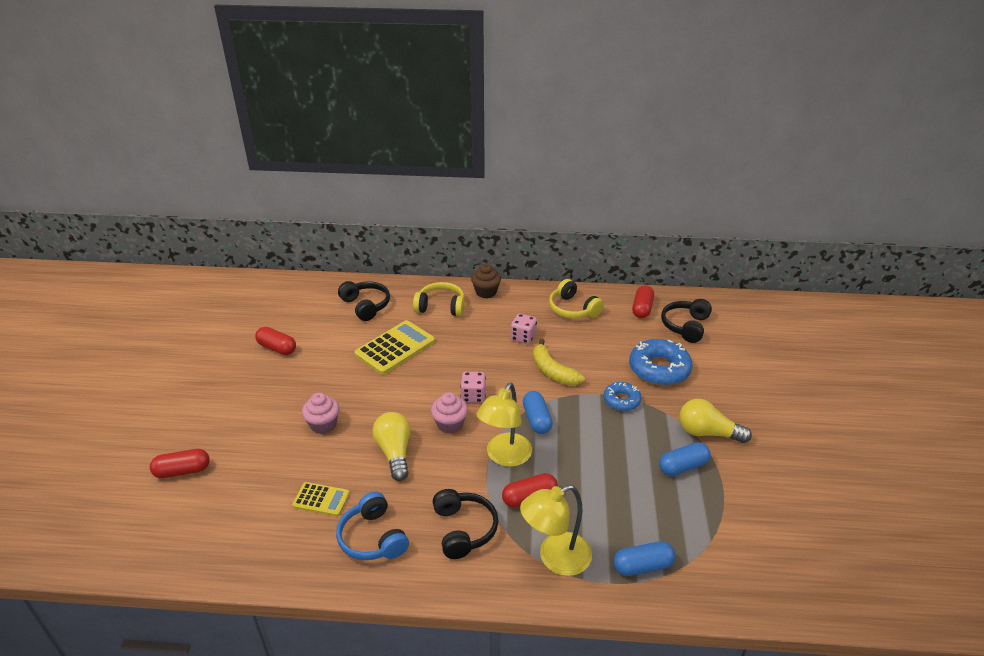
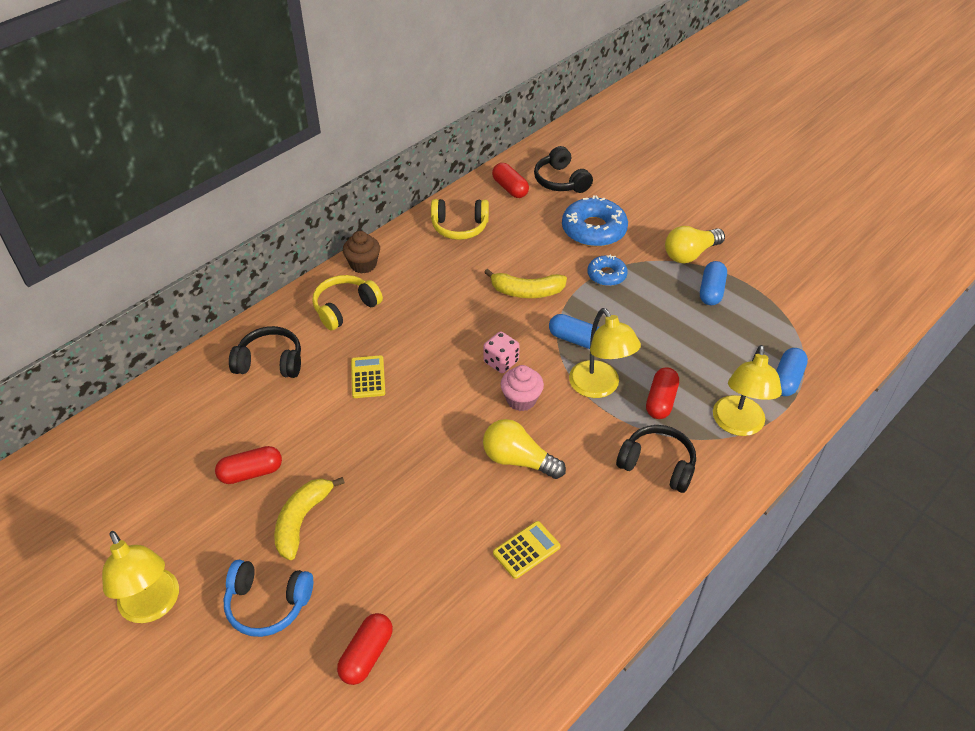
camera: 50 degrees left, 10 degrees up
pink cupcake [302,393,339,434] -> none
blue headphones [336,491,409,560] -> blue headphones moved to [224,560,313,637]
yellow calculator [355,320,435,375] -> yellow calculator [351,355,385,398], size x0.56
pink dice [511,314,537,344] -> none
none -> yellow lamp [102,531,179,623]
none -> yellow banana [274,477,345,560]

